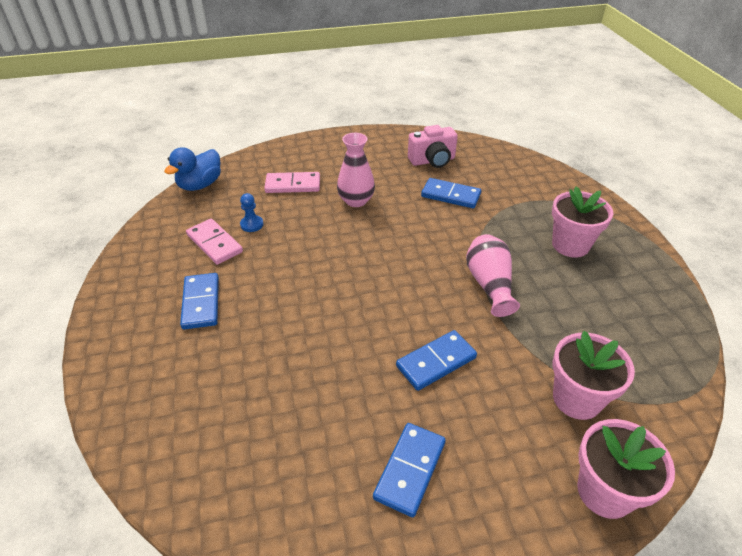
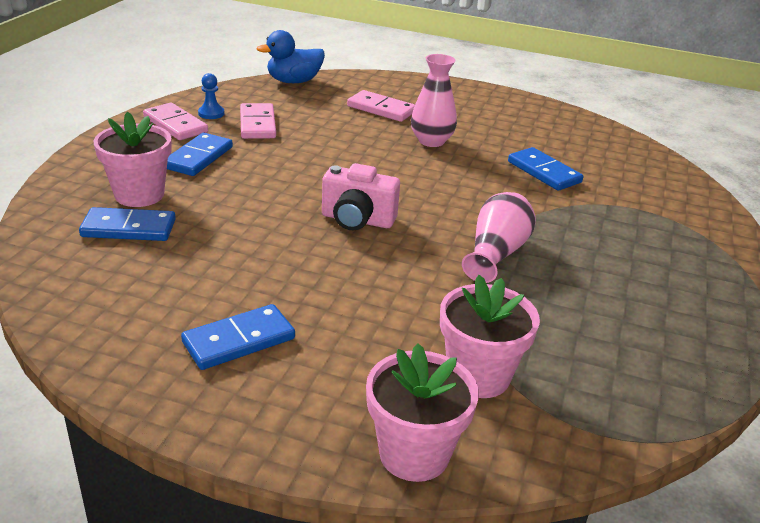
camera: 30 degrees right, 10 degrees down
blue pawn [240,193,263,232] -> blue pawn moved to [198,73,224,119]
blue domino [396,330,477,391] -> blue domino moved to [79,207,176,241]
pink camera [408,125,458,168] -> pink camera moved to [322,163,400,230]
pink flower pot [552,186,613,257] -> pink flower pot moved to [94,112,172,207]
none -> pink domino [143,103,208,140]

